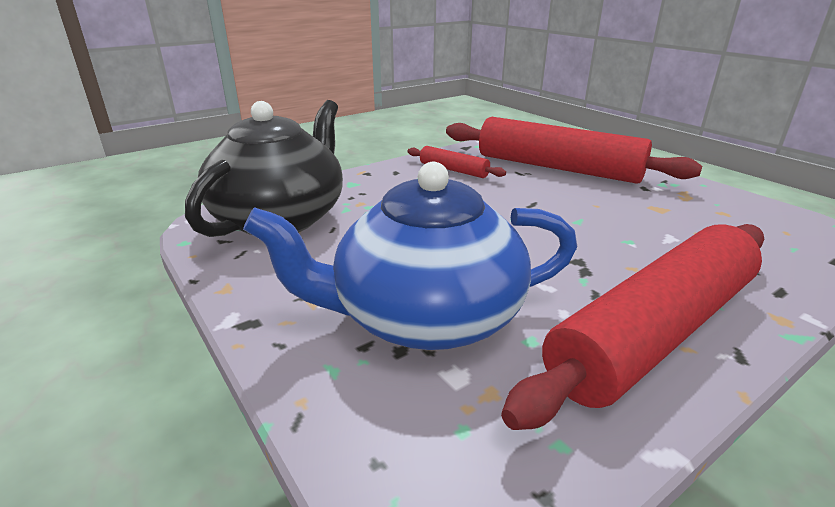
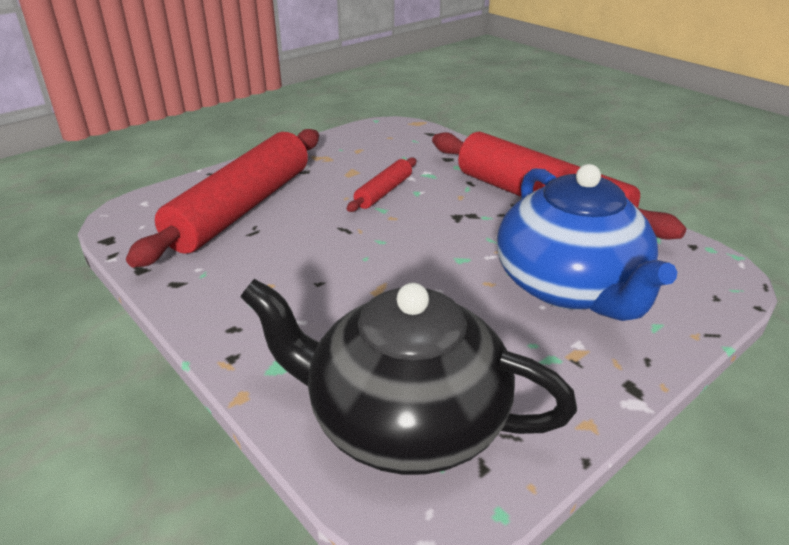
camera: 95 degrees left, 5 degrees up
red rolling pin [407,146,506,178] -> red rolling pin moved to [347,158,417,212]

